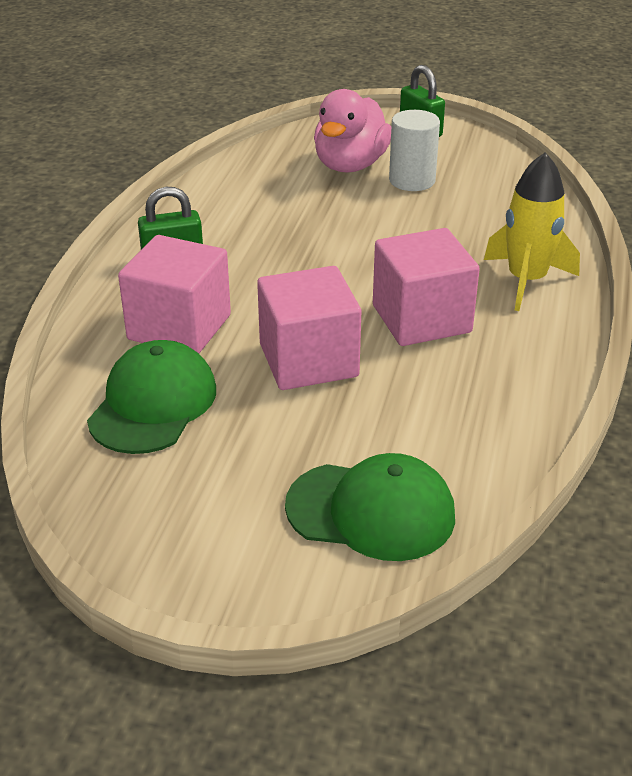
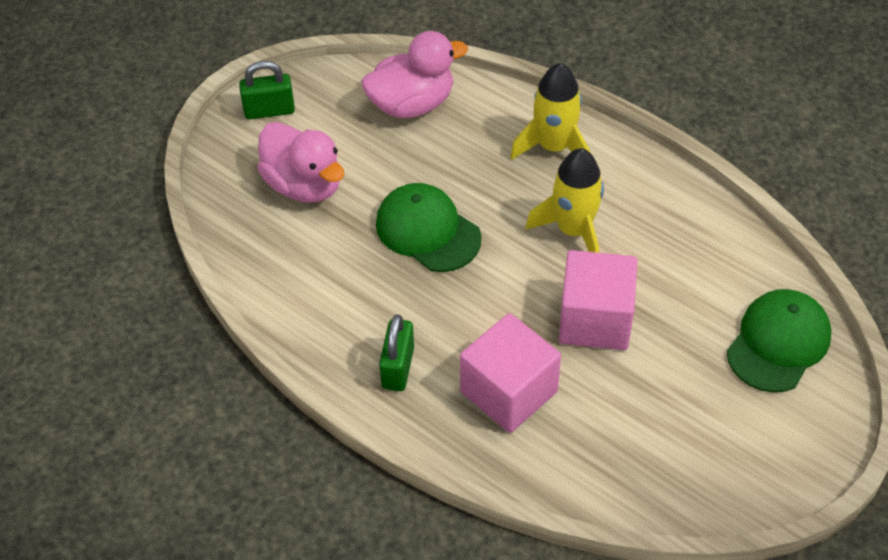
camera: 65 degrees left, 15 degrees up
green cap [87,340,216,454] -> green cap moved to [376,183,481,272]
pink cube [373,228,480,346] -> yellow rocket [525,148,604,253]
white cylinder [389,110,440,191] -> none
none -> pink duck [362,31,468,118]

